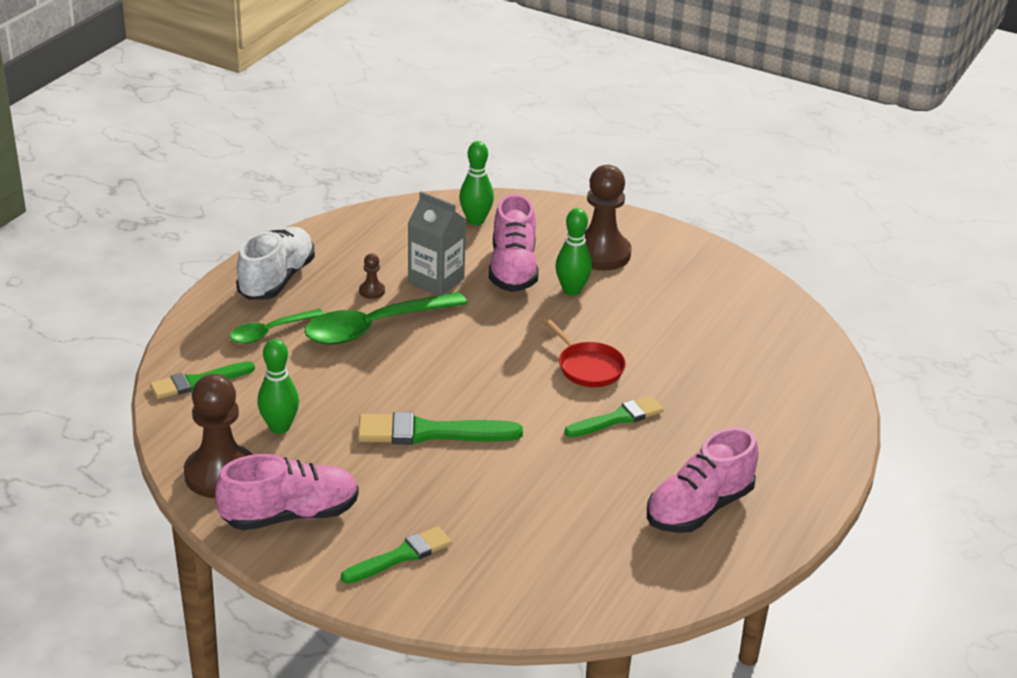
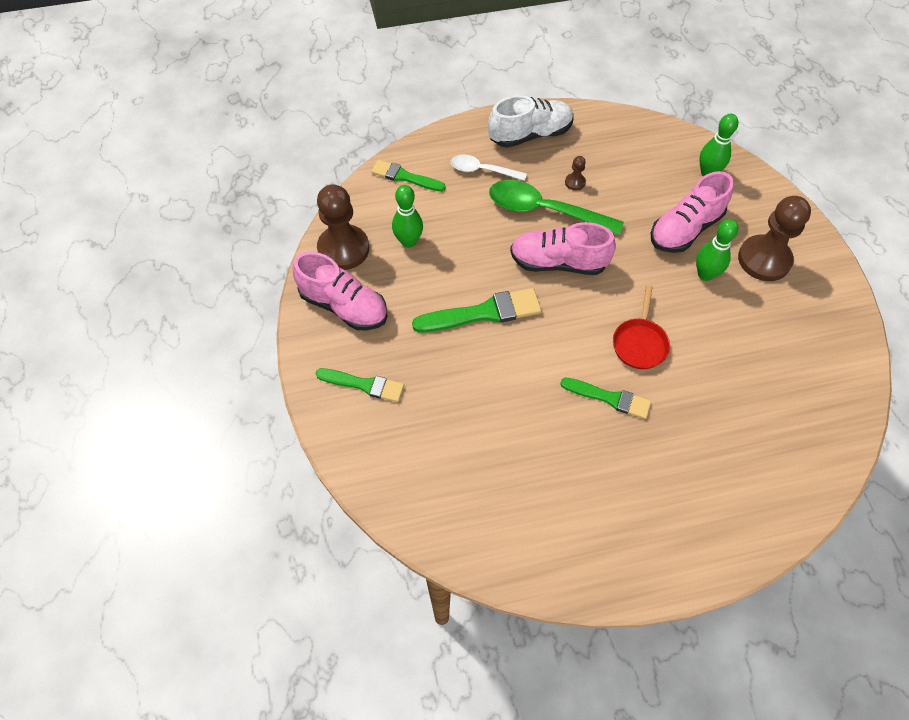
camera: 50 degrees right, 25 degrees up
green spoon [230,309,325,344] -> white spoon [451,154,527,181]
green brush [358,412,523,445] -> green brush turned 120 degrees clockwise [412,288,542,332]
grey carton [408,191,466,296] -> none
pink shoe [647,427,759,533] -> pink shoe moved to [510,222,616,275]

